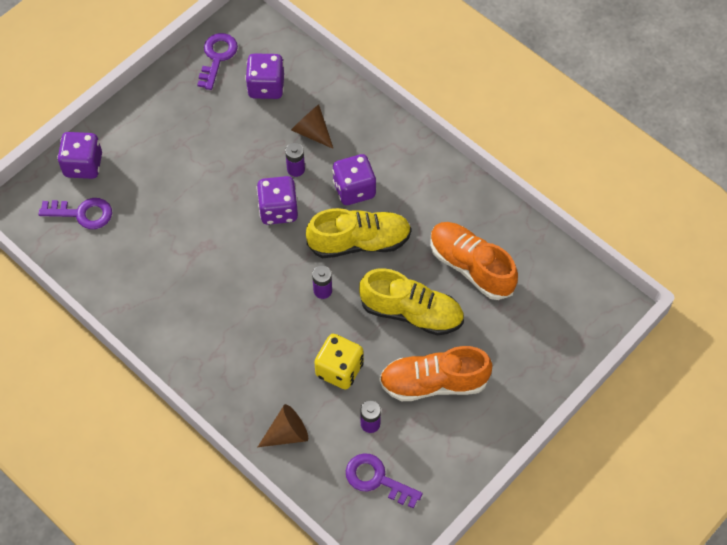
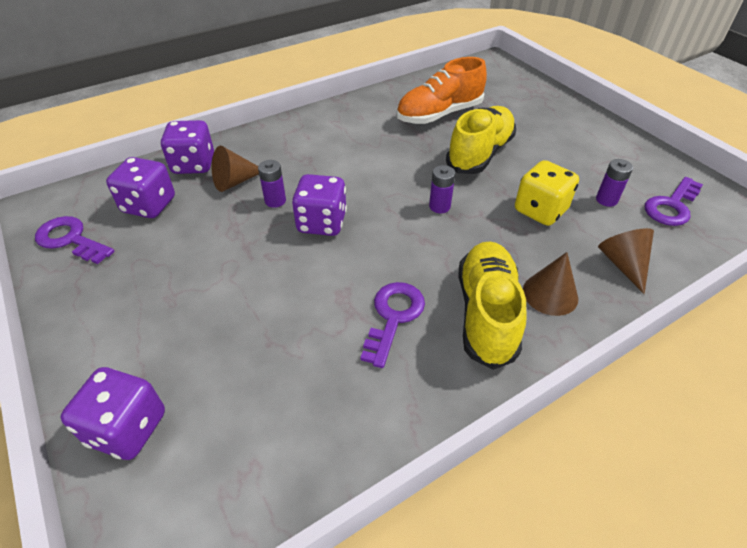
camera: 75 degrees left, 15 degrees down
purple key [38,198,112,229] -> purple key moved to [360,282,425,368]
yellow shoe [306,208,412,258] -> yellow shoe moved to [458,241,526,370]
purple dice [332,154,376,205] -> purple dice moved to [160,120,214,174]
orange shoe [379,346,493,401] -> none
none -> brown cone [523,252,578,316]

